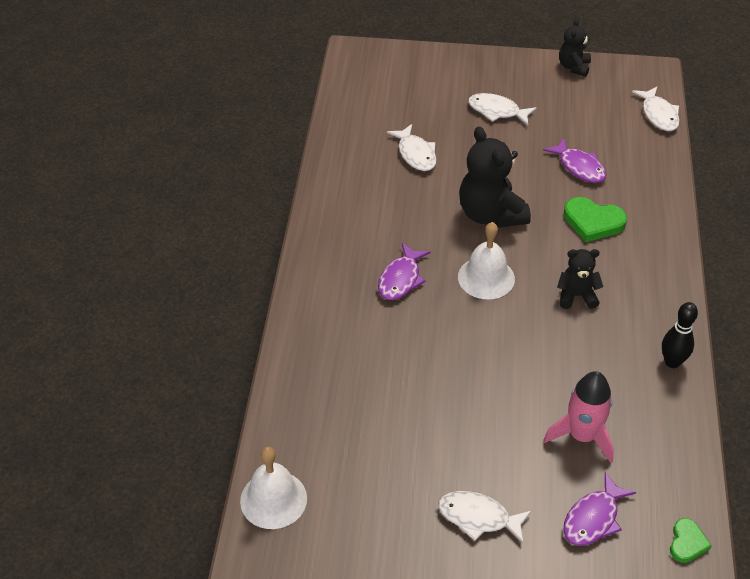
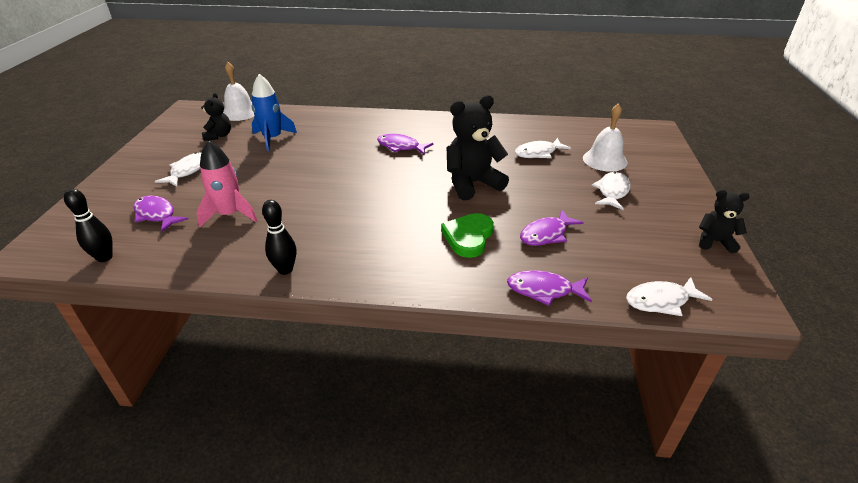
camera: 90 degrees right, 10 degrees down
white bell [458,222,515,299] -> white bell moved to [583,103,627,172]
black teddy bear [557,249,603,309] -> black teddy bear moved to [201,92,231,141]
green heart [670,518,712,563] -> black bowling pin [64,189,113,262]
none -> blue rocket [252,74,297,151]
none -> purple fish [507,270,592,306]

